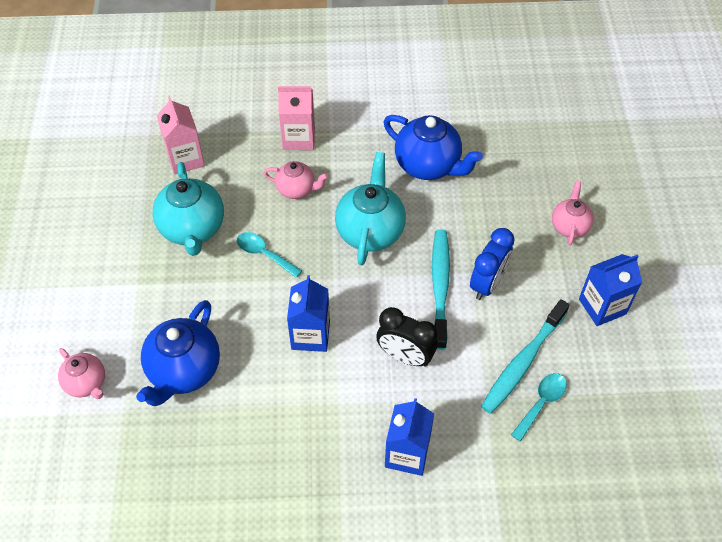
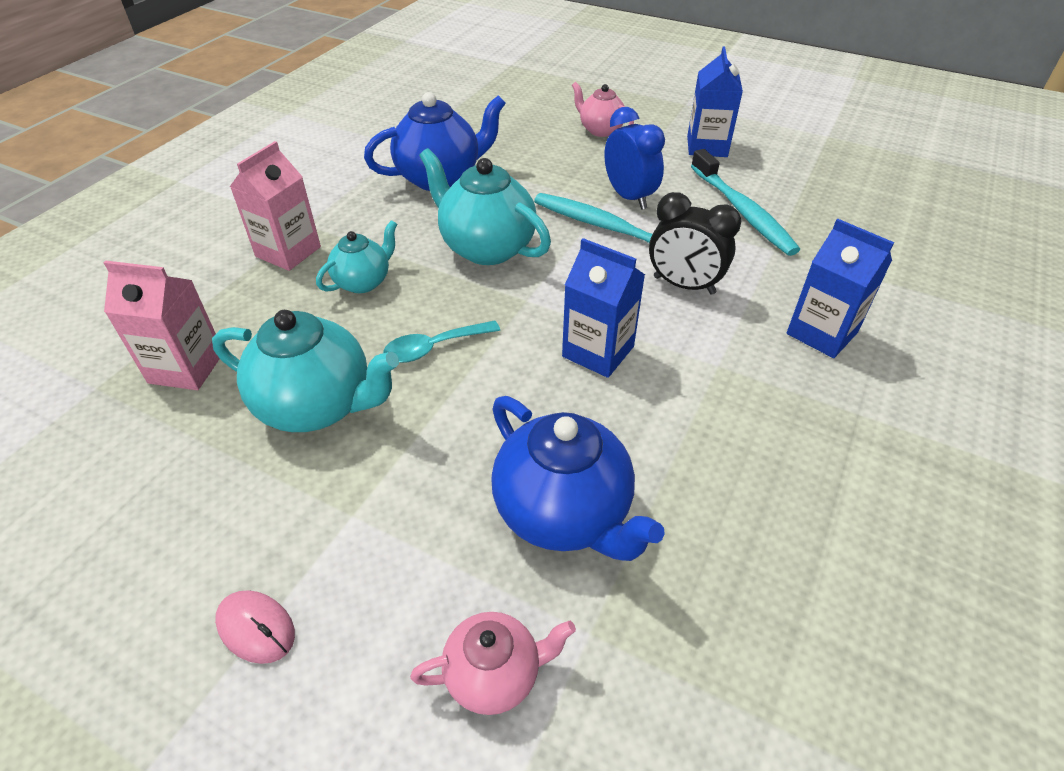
camera: 60 degrees left, 10 degrees down
pink teapot [264,161,329,199] -> turquoise teapot [316,220,397,293]
black clock [376,307,438,367] -> black clock turned 60 degrees clockwise [649,192,741,295]
turquoise spoon [511,373,567,442] -> none
none -> pink mouse [215,590,295,664]

